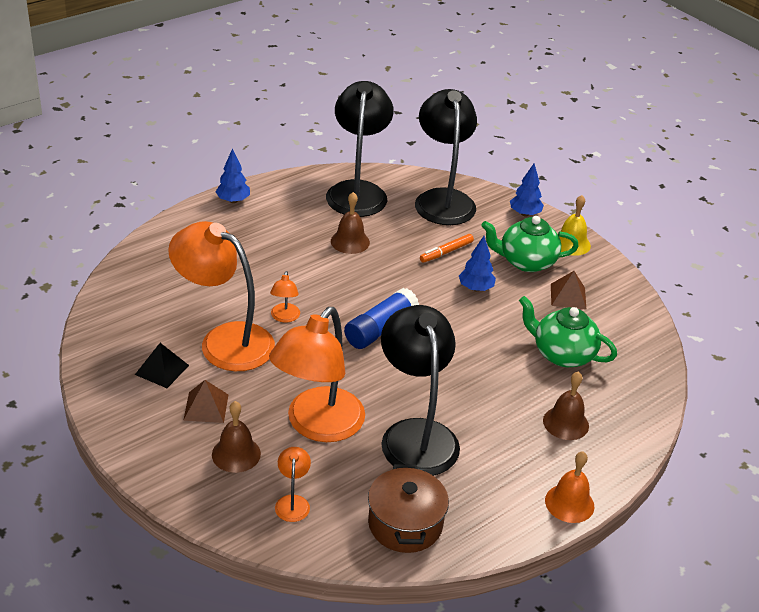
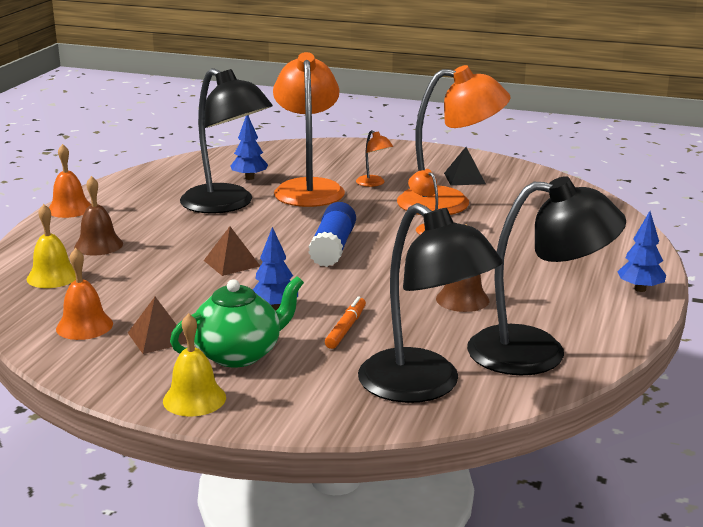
camera: 150 degrees right, 15 degrees down
brown pyramid [183,380,228,423] -> brown pyramid moved to [203,227,260,276]
brown bell [212,401,261,473] -> none
orange lamp [275,447,311,522] -> orange lamp moved to [356,130,393,187]
black lamp [326,81,394,217] -> black lamp turned 60 degrees counterclockwise [467,176,626,376]
brown pot [368,464,449,553] -> none
blue tree [510,163,544,216] -> blue tree moved to [230,115,268,180]
green teapot [519,296,617,367] -> none
none -> yellow bell [27,204,76,288]
none -> orange bell [56,248,113,340]

